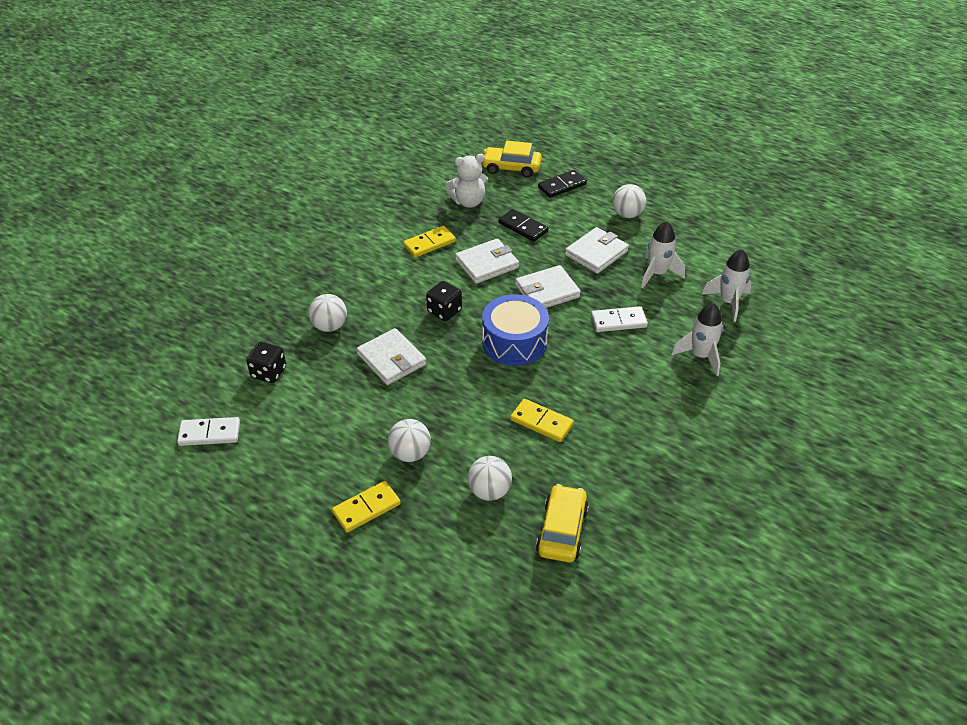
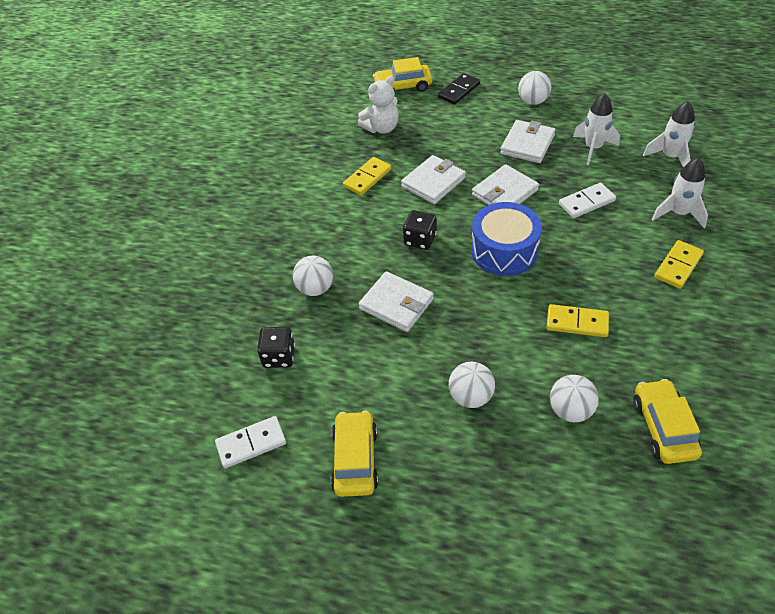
camera: 15 degrees left, 5 degrees up
yellow domino [332,481,401,532] -> yellow domino moved to [654,240,704,289]
black domino [498,209,548,242] -> none
none -> yellow car [331,411,379,497]

